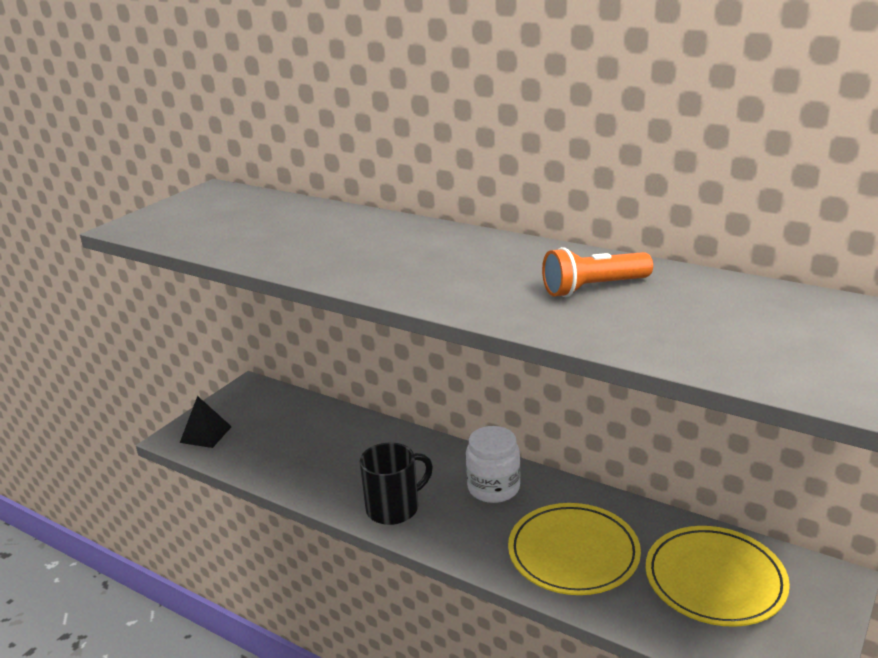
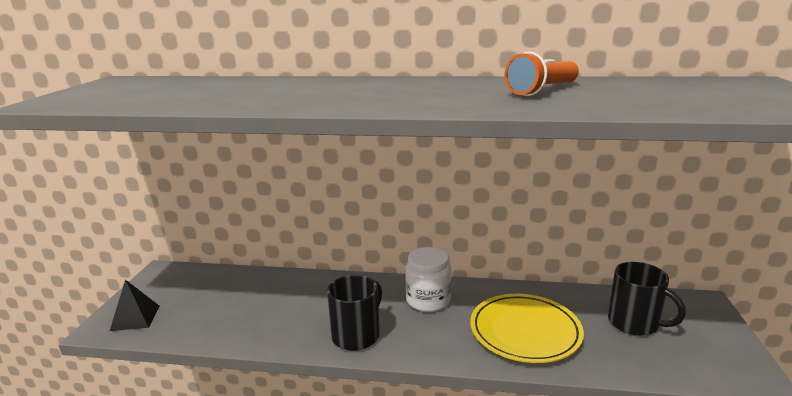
camera: 25 degrees left, 5 degrees down
yellow plate [646,526,790,627] -> black mug [608,262,686,336]

